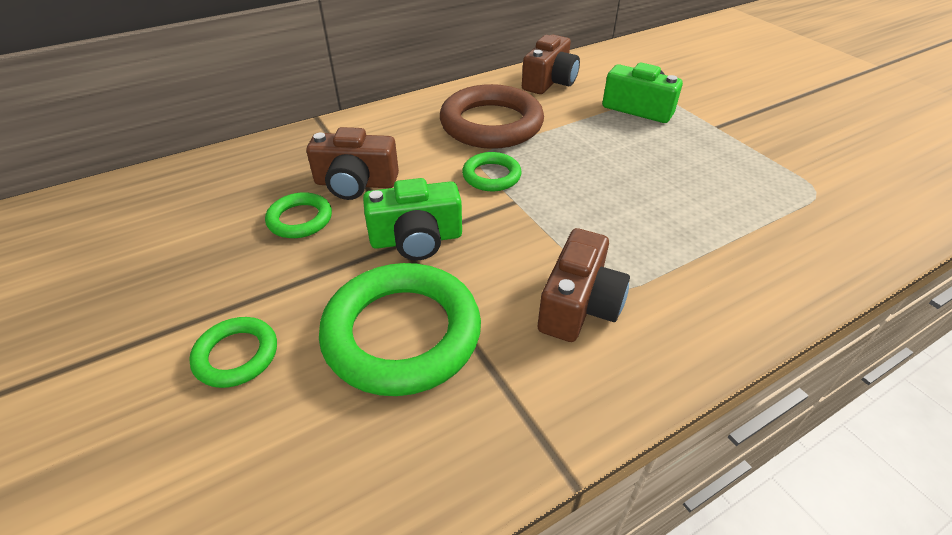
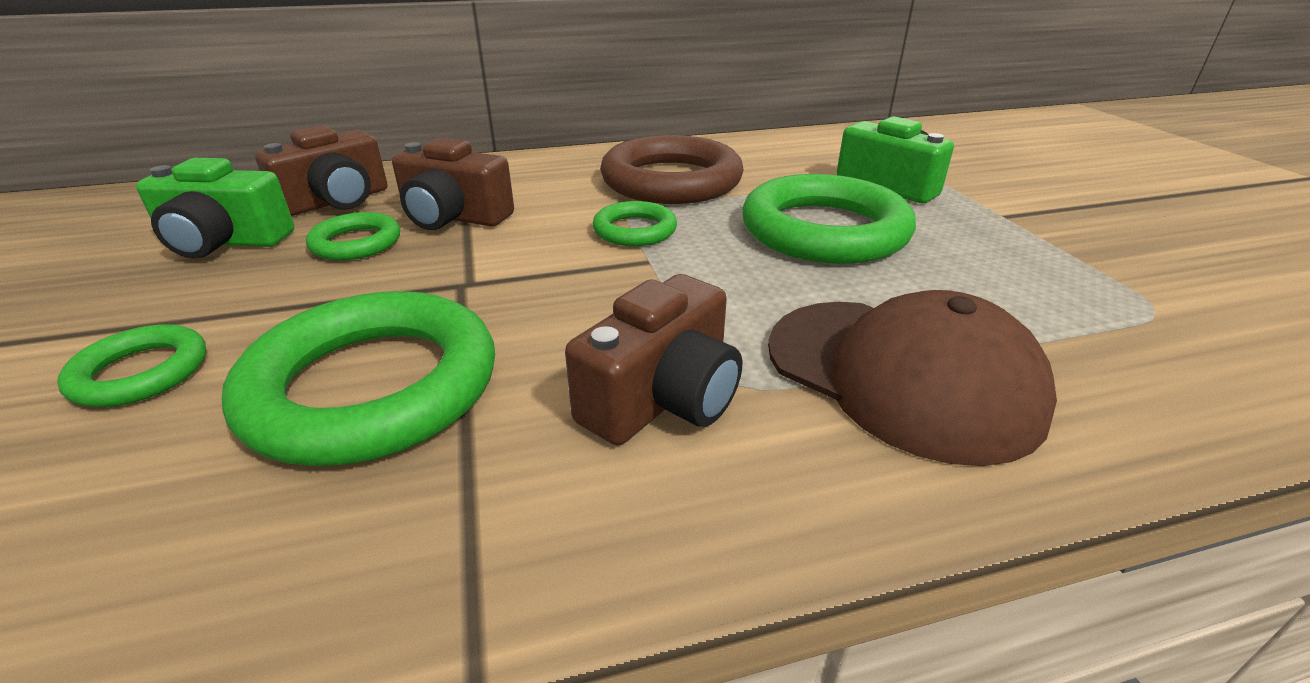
camera: 15 degrees right, 10 degrees down
green camera [363,178,462,260] -> green camera moved to [136,158,294,259]
brown camera [522,35,580,94] -> brown camera moved to [255,125,387,216]
none -> green ring [742,174,916,264]
none -> brown cap [768,290,1057,466]

